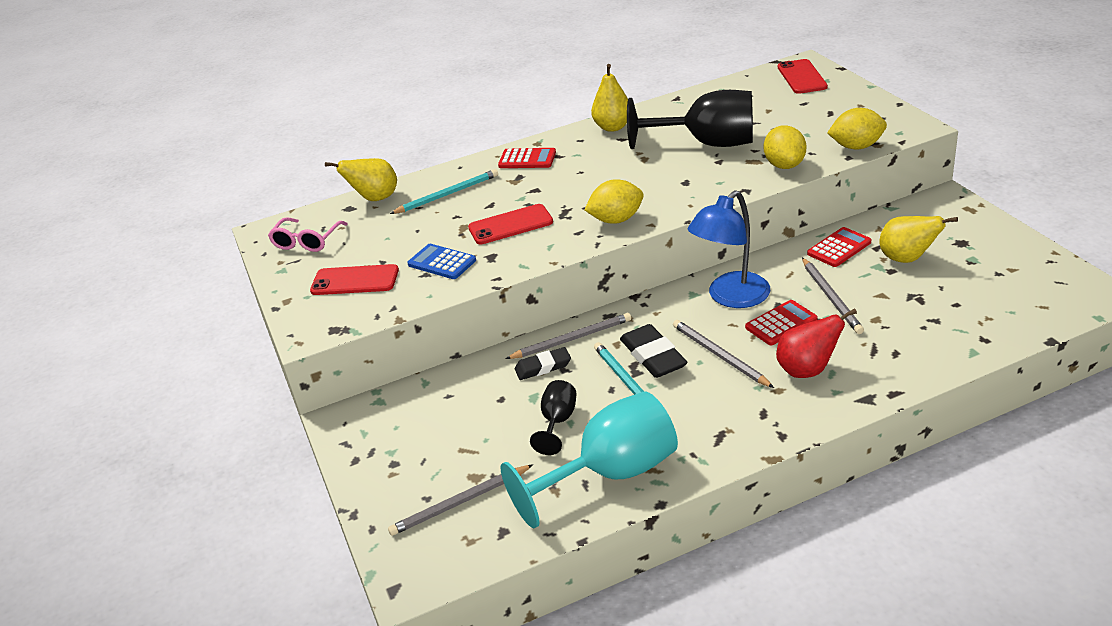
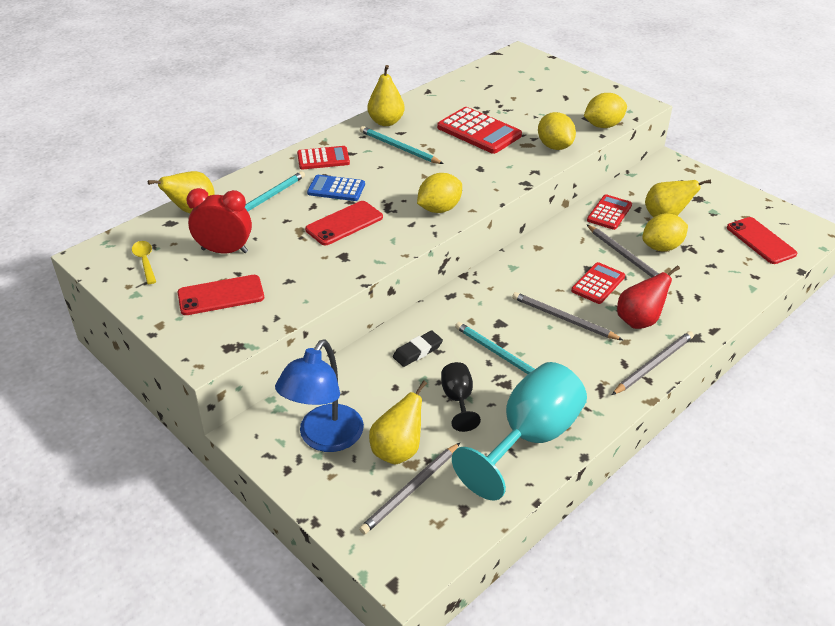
camera: 25 degrees left, 5 degrees up
pink glasses [268,217,348,252] -> yellow spoon [132,241,156,284]
blue calculator [407,244,476,279] -> blue calculator moved to [307,175,365,201]
grey pencil [505,313,631,359] -> grey pencil moved to [612,331,694,395]
black eraser [620,324,688,378] -> none
black goblet [627,90,753,149] -> red calculator [437,107,522,154]
blue lamp [688,190,770,308] -> blue lamp moved to [275,339,364,452]
red phone [778,59,828,94] -> red phone moved to [727,217,797,264]
none -> red clock [186,188,252,253]
none -> turquoise pencil [360,126,444,164]
none -> yellow pear [369,380,427,465]
none -> yellow lemon [642,213,688,251]

